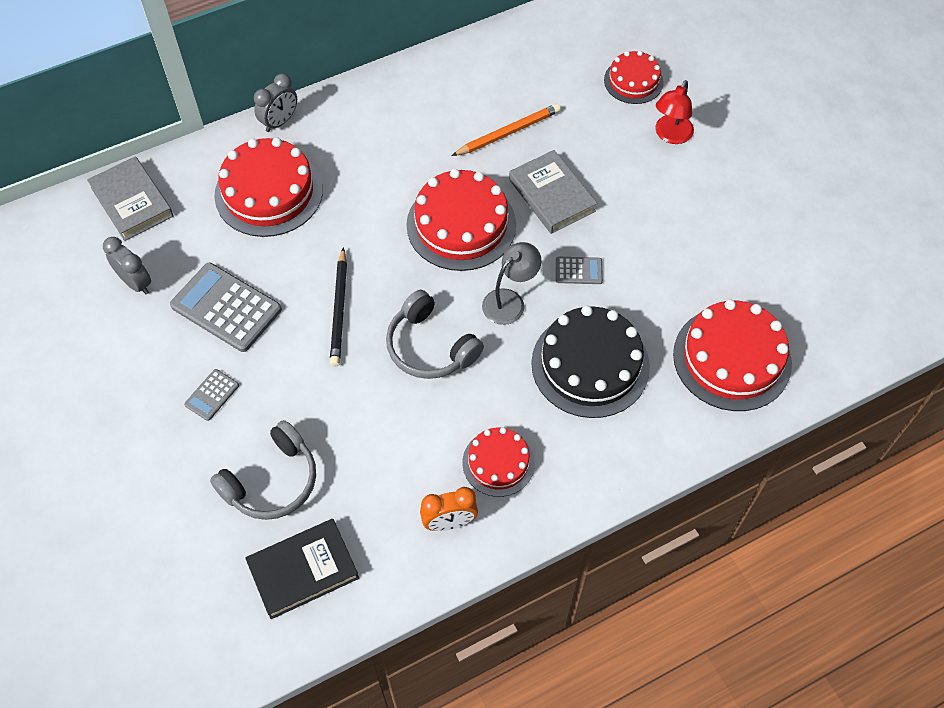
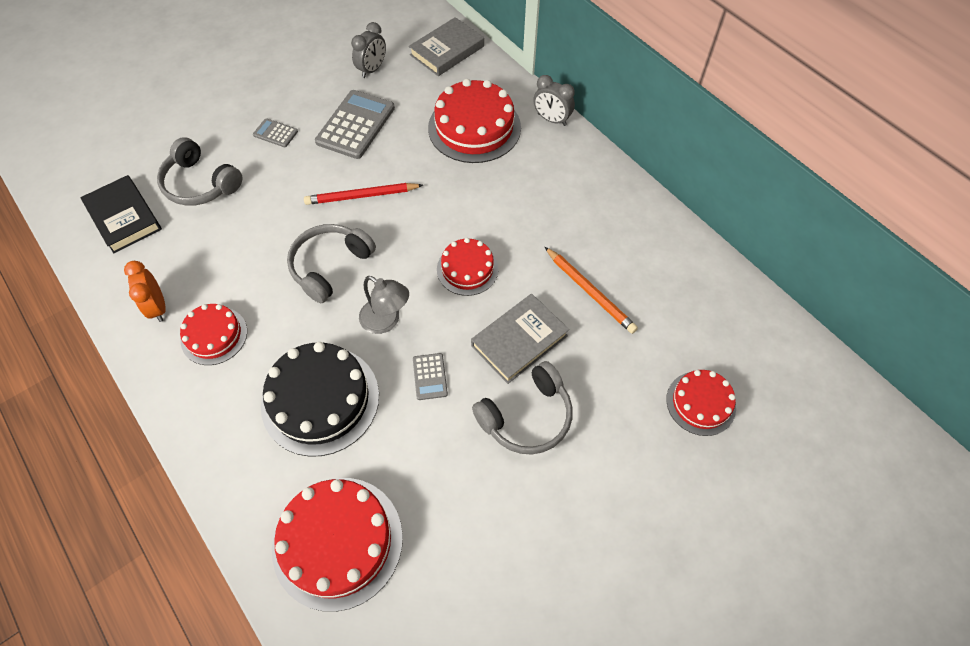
camera: 80 degrees right, 0 degrees up
black pencil [330,247,347,366] -> red pencil [304,183,423,205]
red cake [406,169,516,271] -> red cake [437,238,499,296], size x0.59
red lamp [655,80,694,144] -> none
none -> grey headphones [472,361,573,454]

